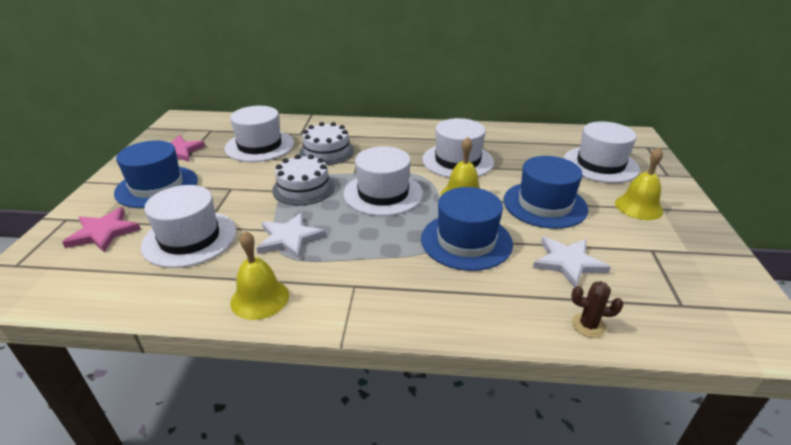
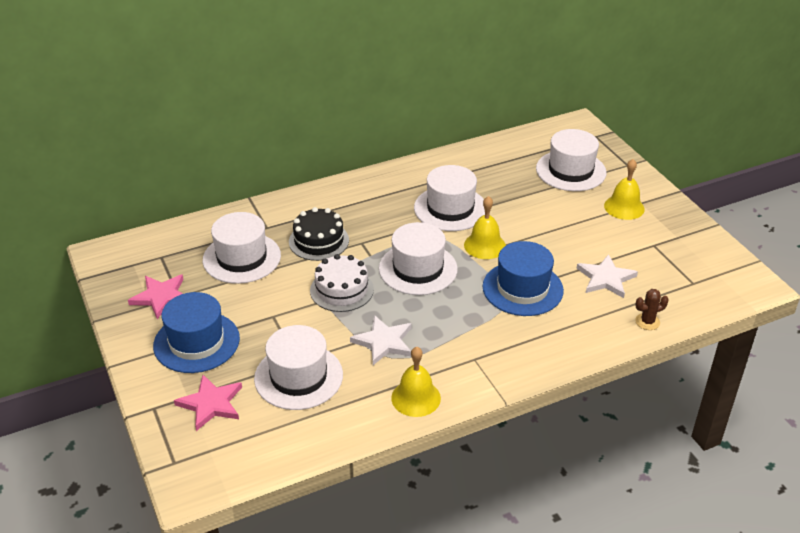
camera: 30 degrees left, 5 degrees up
white cake [299,122,354,165] -> black cake [289,207,349,261]
blue hat [504,156,588,229] -> none

